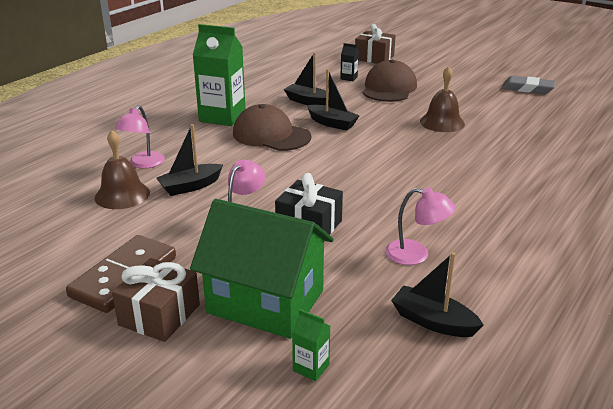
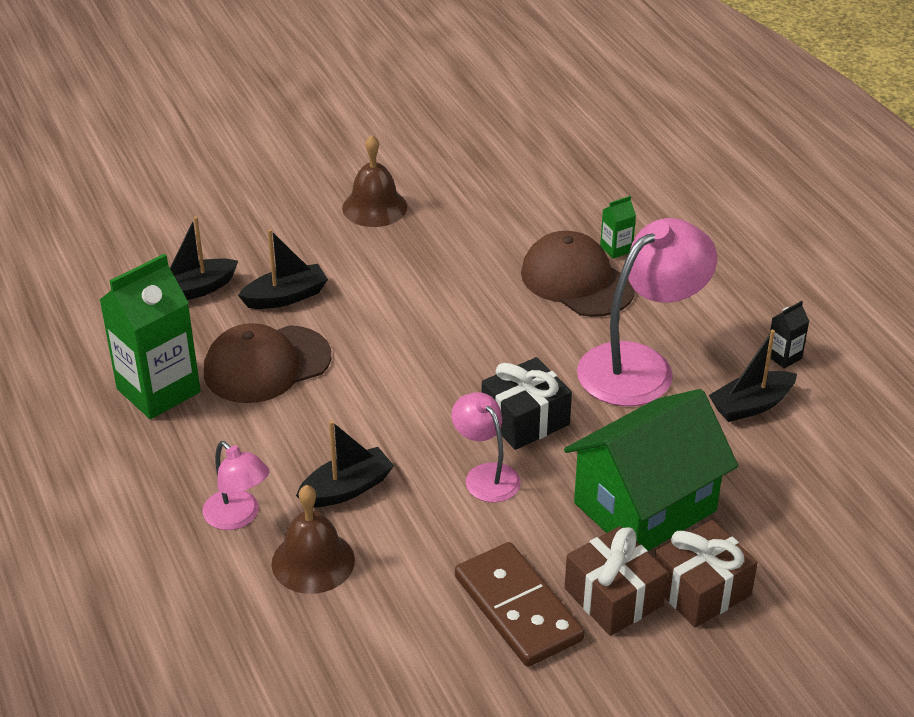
camera: 60 degrees left, 10 degrees up
black boat [156,124,223,196] -> black boat turned 120 degrees counterclockwise [296,420,394,507]
green carton [292,309,330,381] -> green carton moved to [600,196,636,259]
black carton [340,43,359,81] -> black carton moved to [770,301,809,369]
brown gift [355,24,396,64] -> brown gift moved to [655,520,758,627]
brown cap [362,59,417,102] -> brown cap moved to [521,231,635,317]
pink lamp [385,187,456,265] -> pink lamp [577,218,717,406], size x1.86
grey eraser [502,76,555,94] -> none

